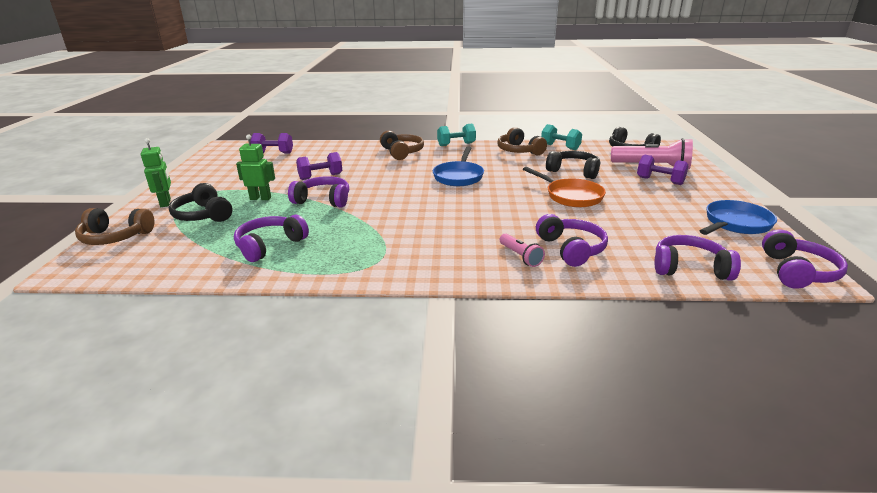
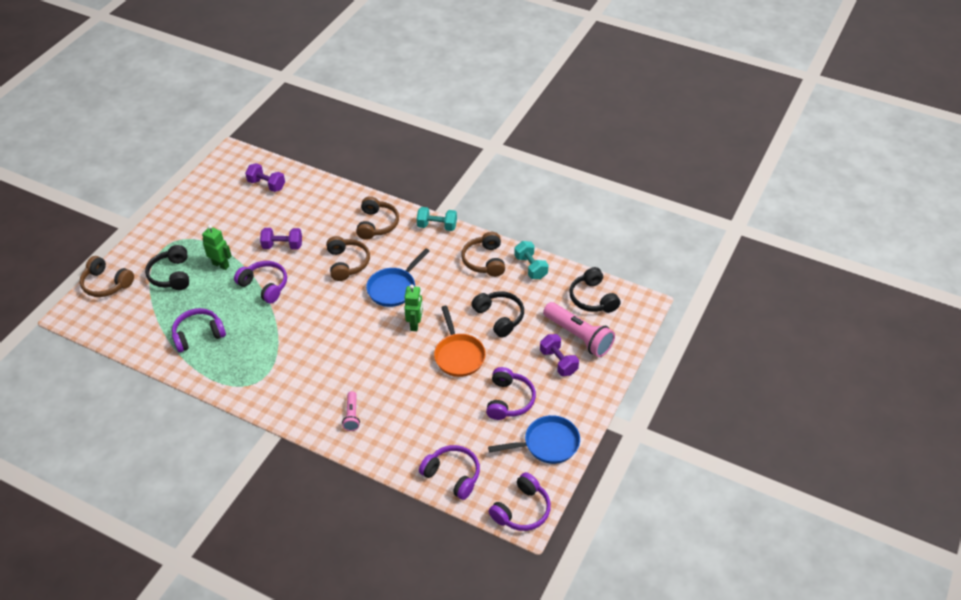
camera: 25 degrees right, 20 degrees up
green robot [141,138,171,207] -> green robot moved to [404,284,423,331]
purple headphones [536,214,608,267] -> purple headphones moved to [486,367,536,420]
none -> brown headphones [326,236,370,281]

